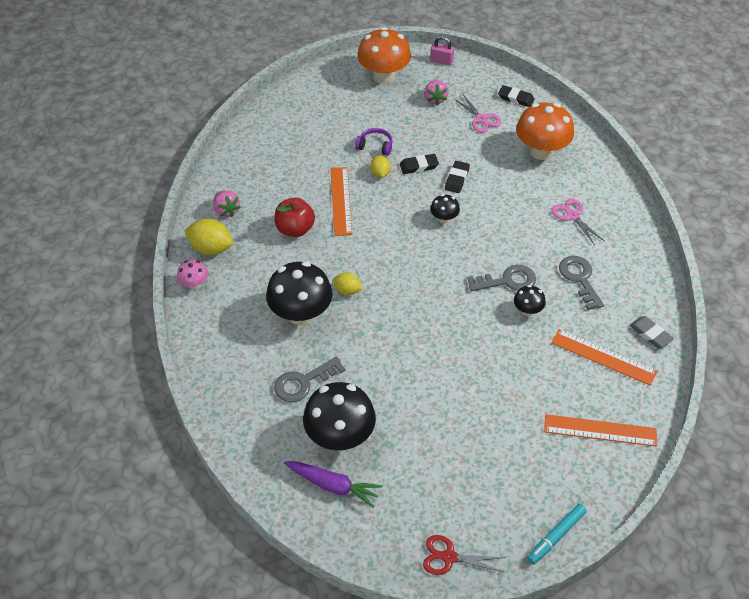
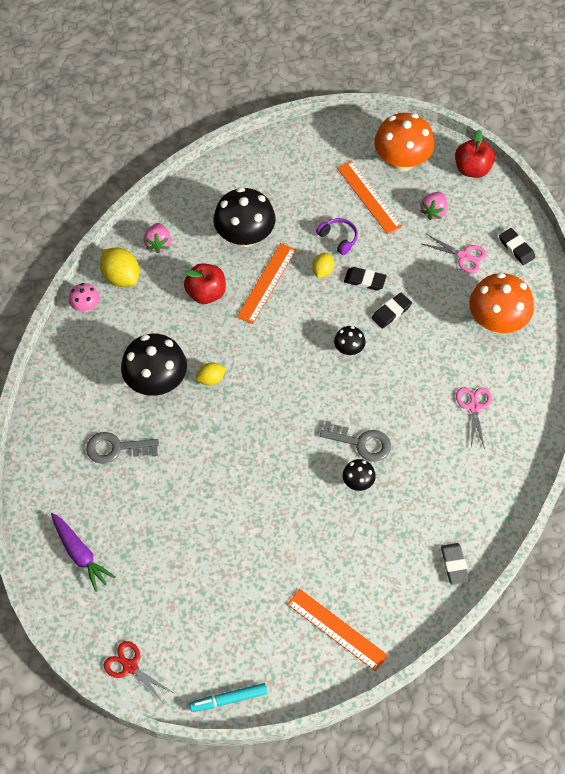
camera: 30 degrees right, 10 degrees up
black mushroom [303,382,376,450] -> black mushroom moved to [213,187,275,247]
yellow lemon [333,273,363,295] -> yellow lemon turned 75 degrees counterclockwise [196,363,226,385]
pink padlock [430,36,454,65] -> red apple [455,129,495,178]
pink scissors [454,95,501,133] -> pink scissors turned 60 degrees counterclockwise [422,234,487,273]
orange ruler [551,329,657,386] -> orange ruler moved to [337,161,402,234]
grey key [559,256,604,310] -> none

